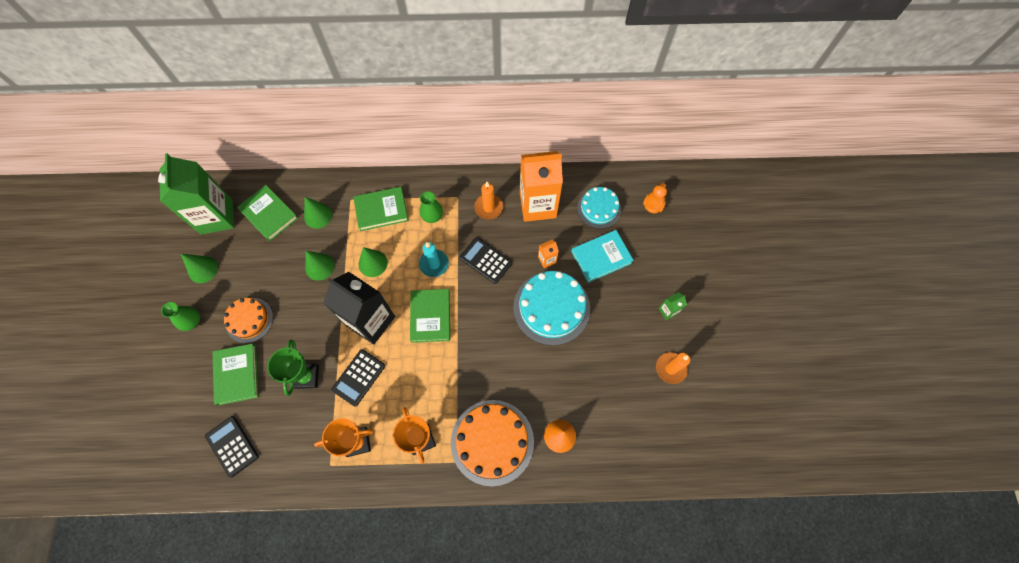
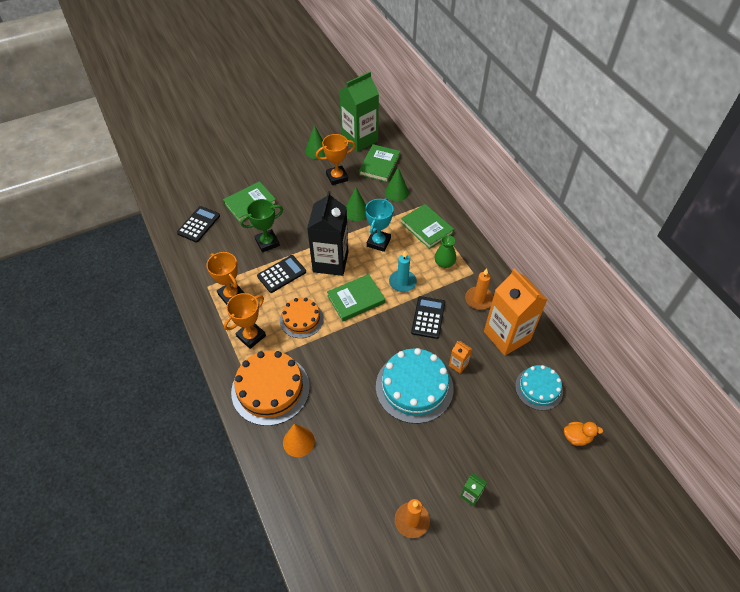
camera: 65 degrees right, 15 degrees down
green vase [161,302,200,331] -> none
orange cake [224,298,273,343] -> orange cake moved to [280,298,324,338]
black calculator [331,349,385,407] -> black calculator turned 135 degrees clockwise [257,255,306,293]
green cone [359,247,388,277] -> turquoise trophy [365,198,393,252]
turquoise book [571,230,634,283] -> none
none -> orange trophy [316,134,355,185]

